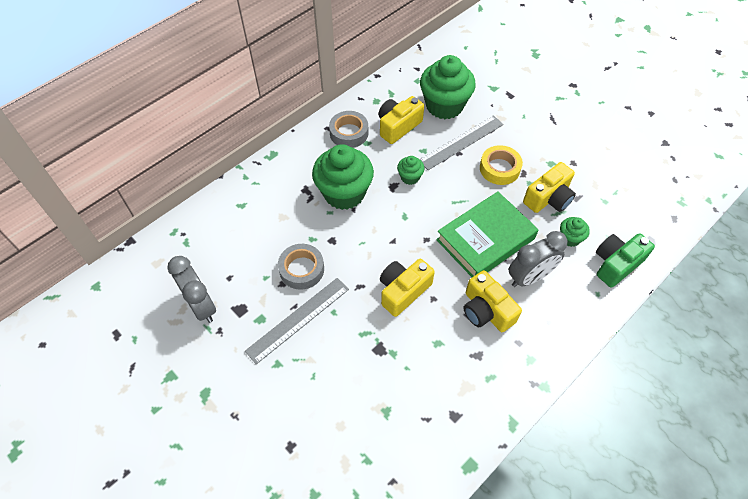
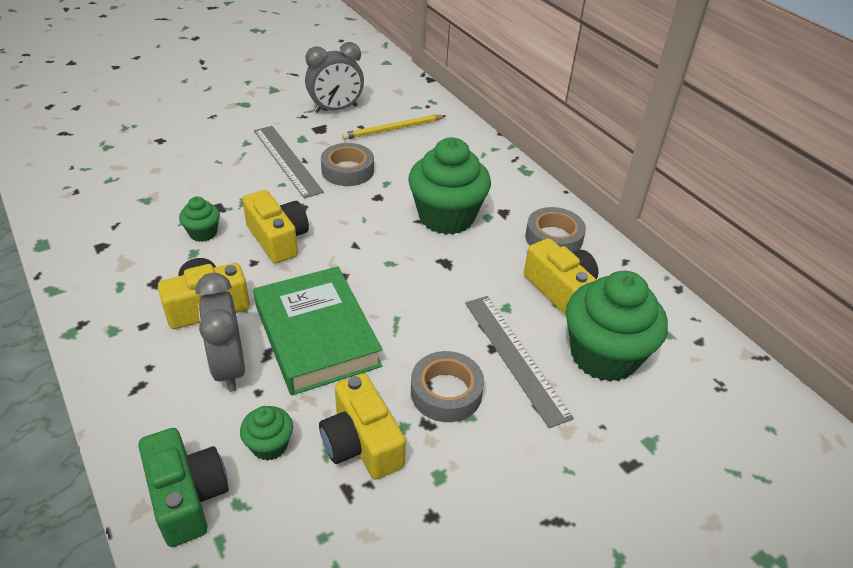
camera: 100 degrees right, 15 degrees down
green cupcake [397,156,425,185] -> green cupcake moved to [179,197,220,242]
yellow tape [480,145,523,185] -> grey tape [411,351,484,422]
none -> yellow pencil [342,115,446,140]

